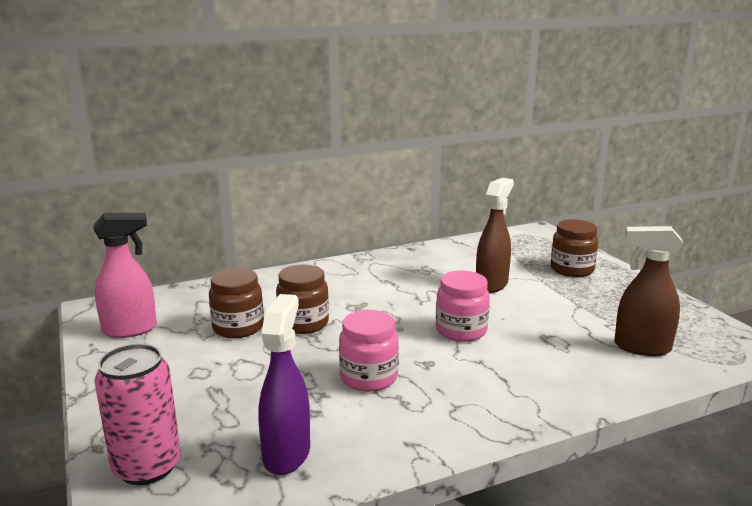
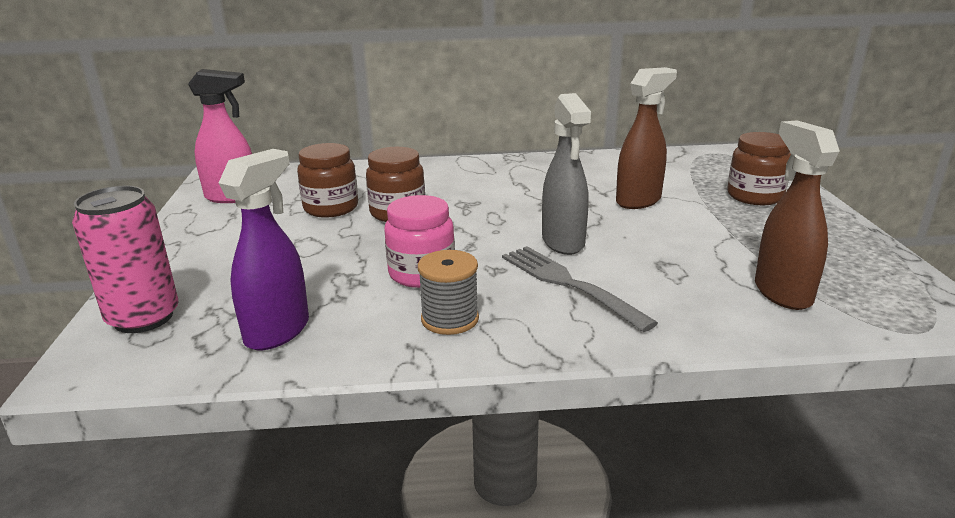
camera: 20 degrees right, 5 degrees up
pink jar [436,271,490,342] -> grey spray bottle [542,93,591,255]
brown spray bottle [614,226,683,356] -> brown spray bottle turned 45 degrees clockwise [755,120,840,310]
none -> grey spool [418,250,479,335]
none -> grey fork [502,246,658,332]

